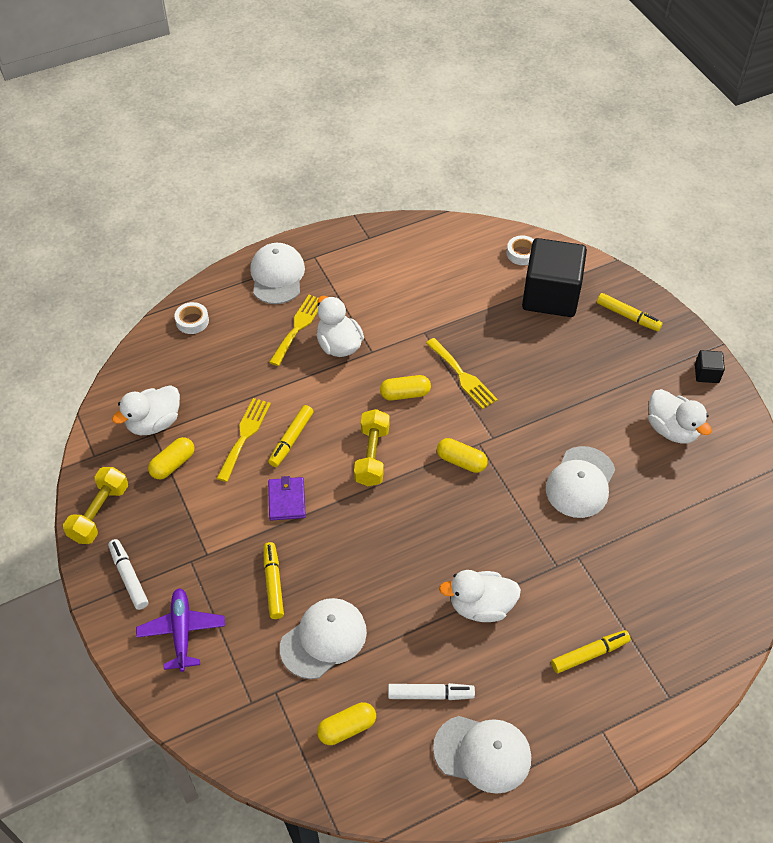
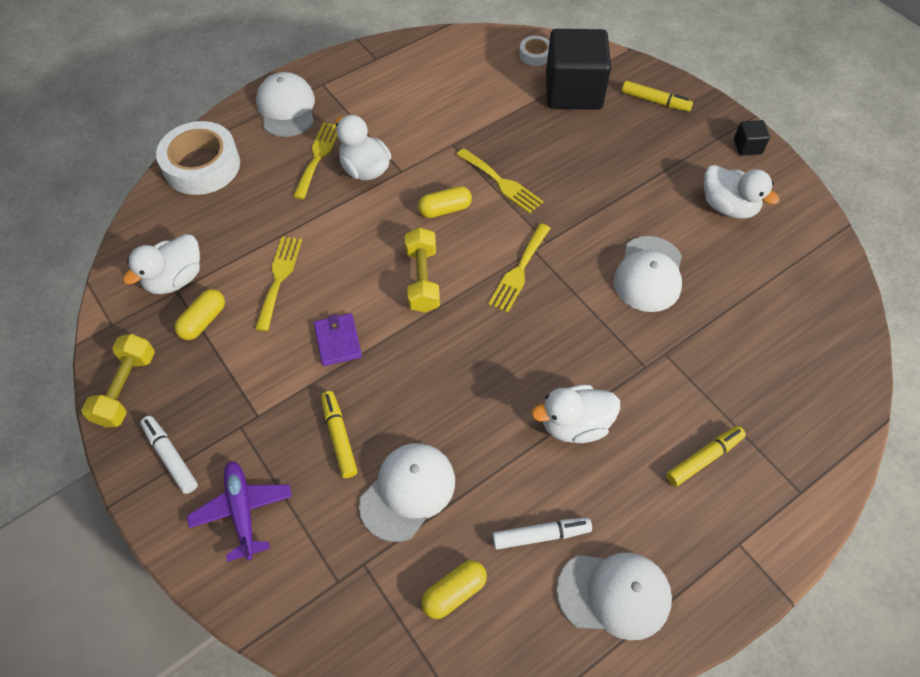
camera: 10 degrees left, 5 degrees up
white tape [174,302,209,334] -> white tape [156,121,240,195], size x2.12
yellow marker [268,405,313,467] -> none
yellow capsule [437,438,488,473] -> yellow fork [488,223,551,313]

